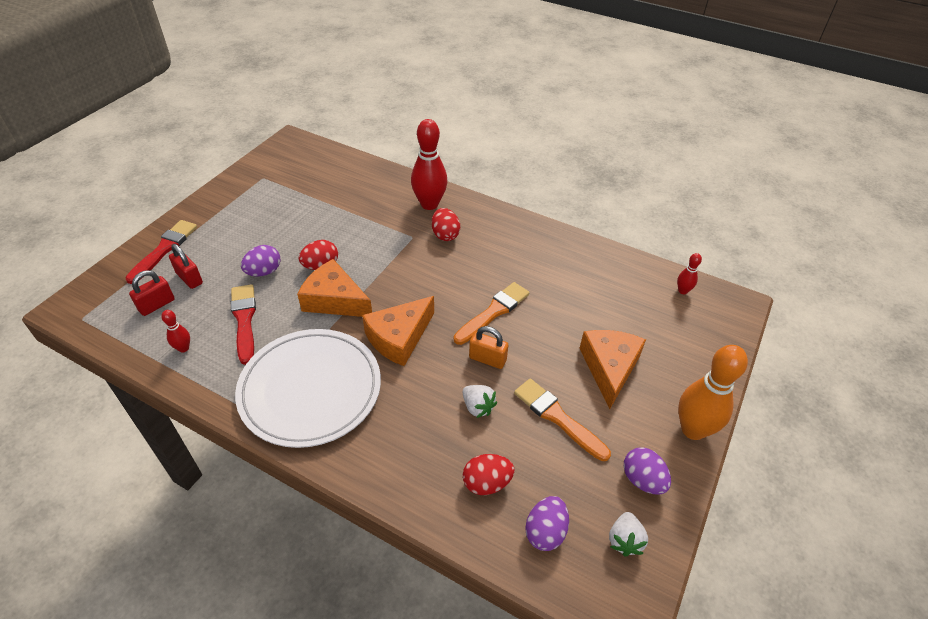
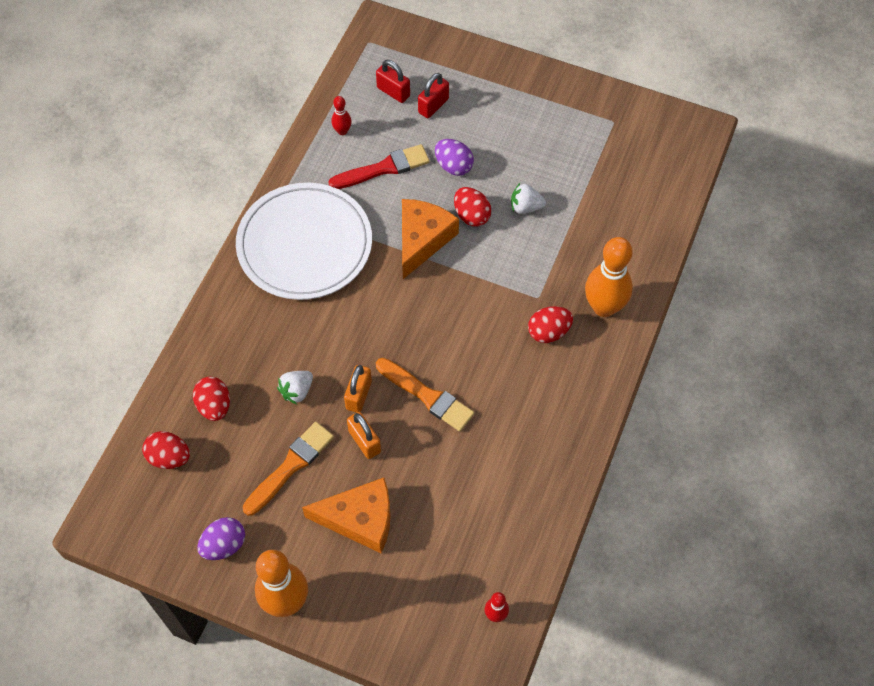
camera: 85 degrees right, 15 degrees up
red brush [125,220,197,284] -> none
orange cheese [362,296,434,366] -> none
red bowling pin [411,119,448,210] -> orange bowling pin [585,237,633,317]
purple egg [525,496,569,551] -> red egg [142,431,190,469]
white strawberry [609,512,648,556] -> white strawberry moved to [511,183,546,214]
none -> orange padlock [347,412,381,459]

